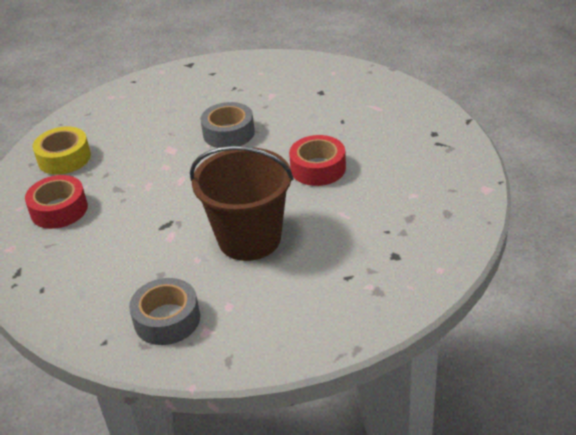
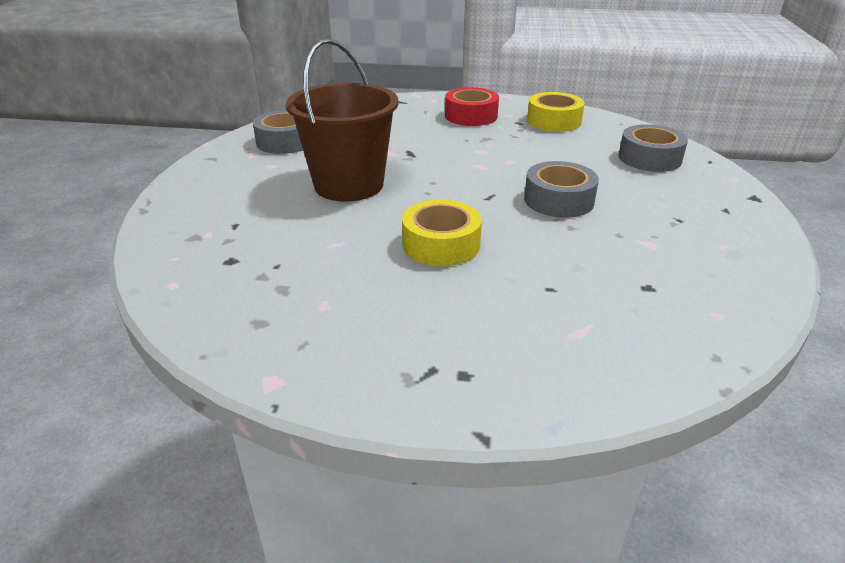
camera: 105 degrees right, 5 degrees down
red tape [289,135,346,186] -> yellow tape [402,199,482,266]
none -> grey tape [618,124,688,172]

